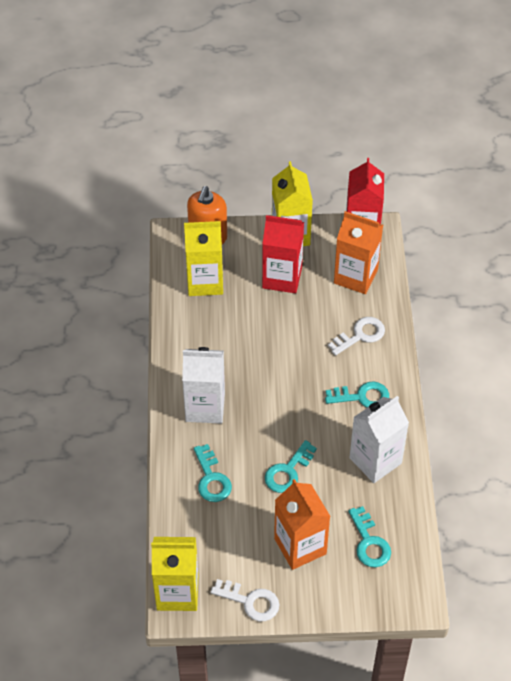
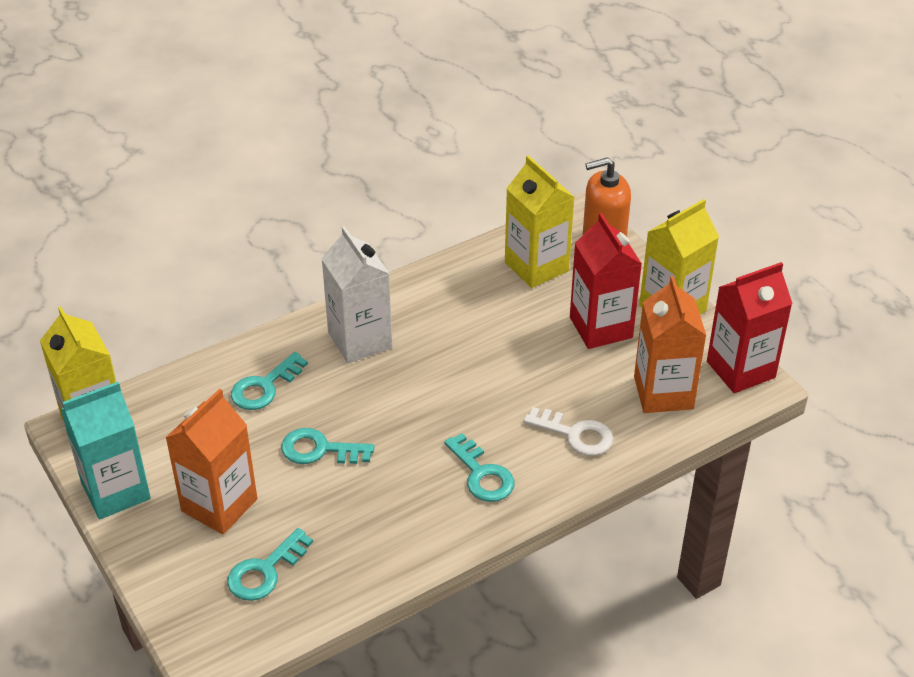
camera: 60 degrees right, 10 degrees down
white key [210,579,279,621] -> turquoise carton [60,382,151,519]
white carton [349,396,409,483] -> none

